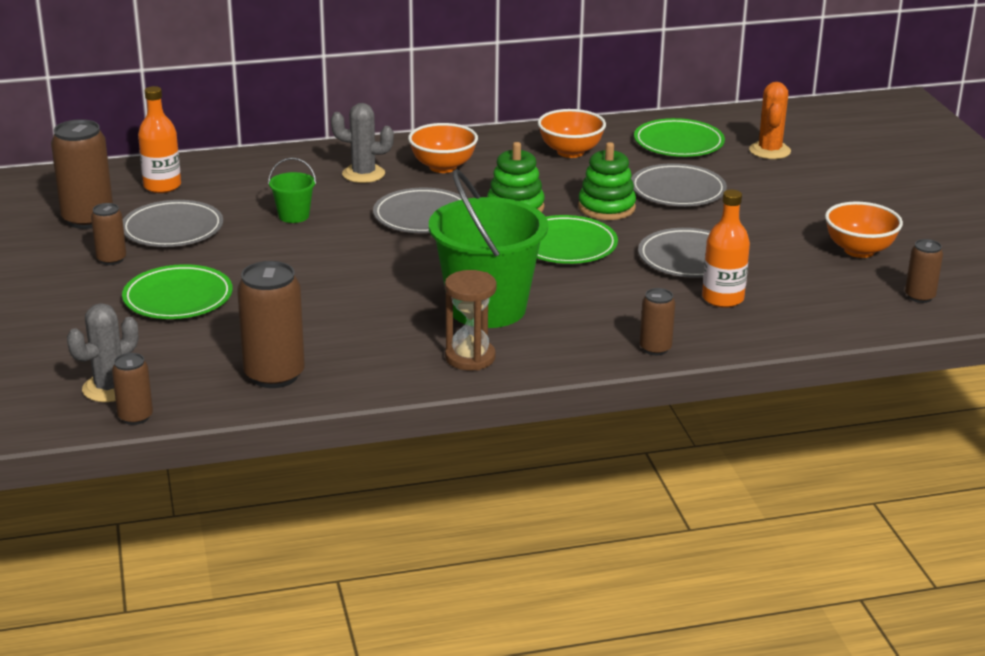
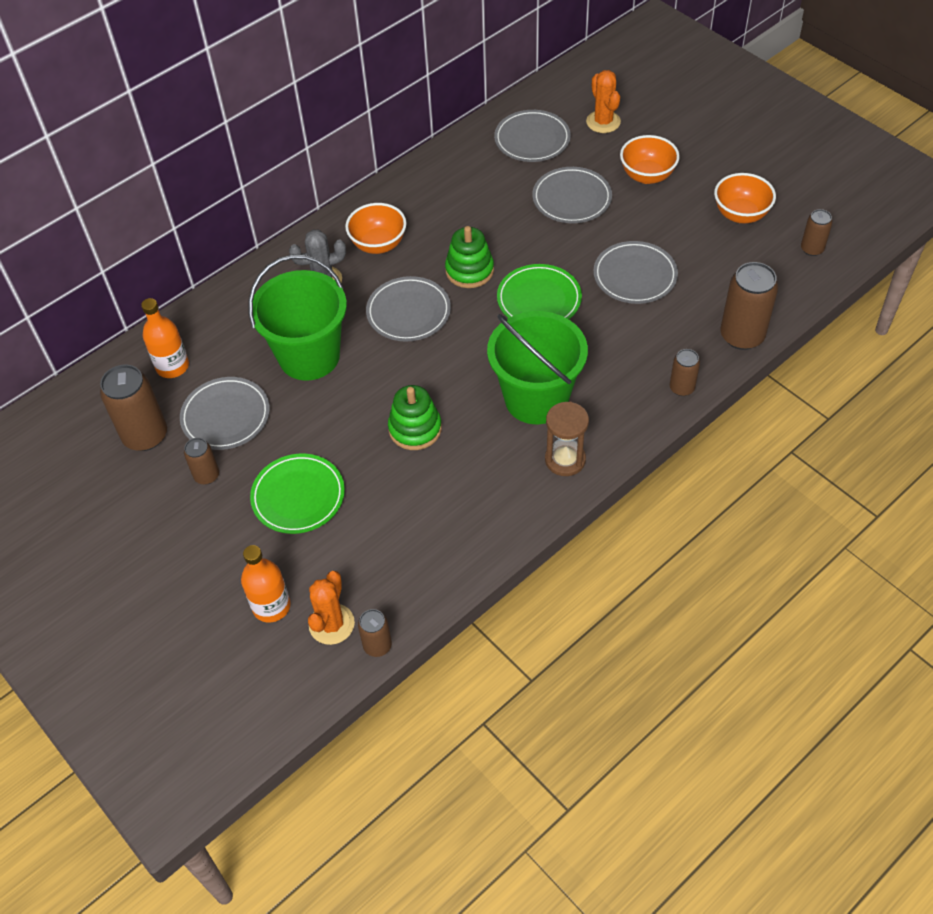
camera: 25 degrees left, 25 degrees up
grey cactus [67,303,138,402] -> orange cactus [308,571,355,645]
brown can [237,261,305,388] -> brown can moved to [721,262,778,350]
green bucket [268,158,316,223] -> green bucket [248,255,347,381], size x2.30
orange bowl [538,109,606,158] -> orange bowl moved to [620,135,680,184]
green stacking toy [578,142,636,220] -> green stacking toy moved to [388,385,442,450]
green plate [634,118,725,157] -> grey plate [494,110,571,162]
orange bottle [702,190,750,308] -> orange bottle moved to [241,545,290,623]

